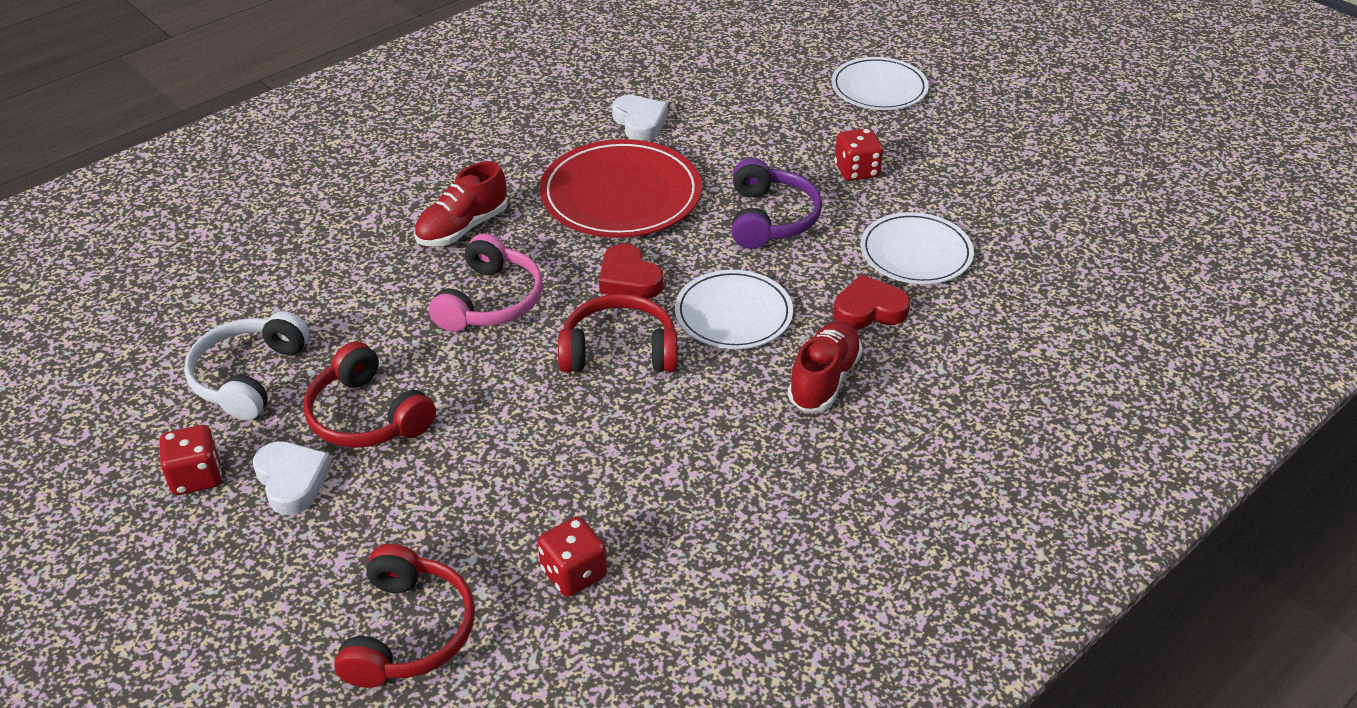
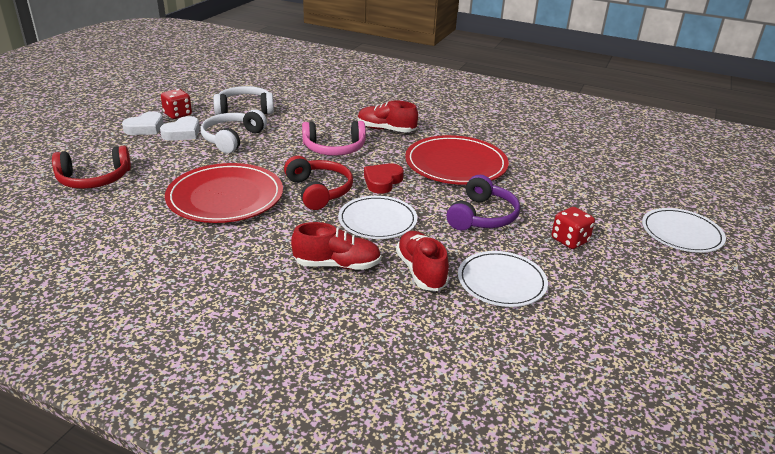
camera: 65 degrees right, 10 degrees down
red headphones [303,341,436,448] -> white headphones [201,109,267,153]
red dice [538,517,607,597] -> none
white heart [612,95,668,141] -> white heart moved to [122,111,163,135]
purple headphones [731,158,822,249] -> purple headphones turned 45 degrees counterclockwise [446,175,520,230]
red heart [833,275,910,329] -> red shoe [396,231,449,291]
none -> red plate [165,163,283,223]

